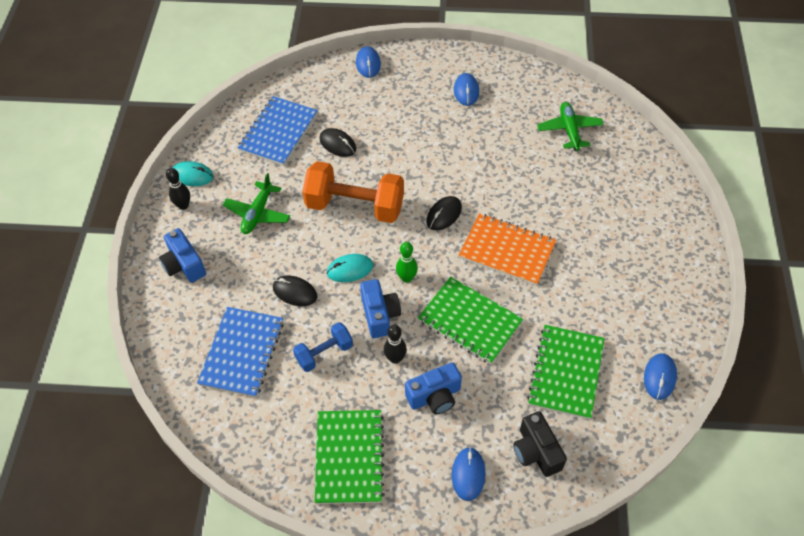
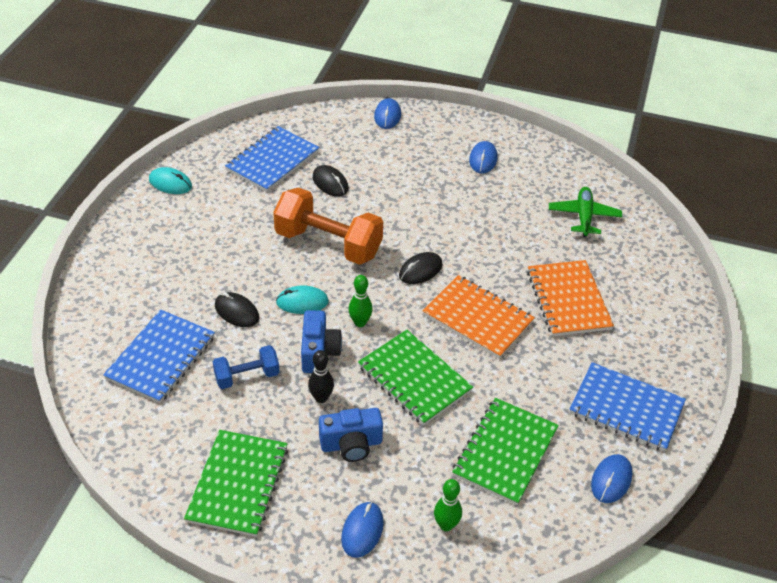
camera: 10 degrees right, 10 degrees down
blue camera [159,228,206,283] -> none
black bowling pin [166,168,190,210] -> none
green plane [223,173,290,234] -> none
black camera [513,411,567,477] -> green bowling pin [434,479,462,531]
none -> orange notebook [527,260,614,336]
none -> blue notebook [569,362,686,452]

